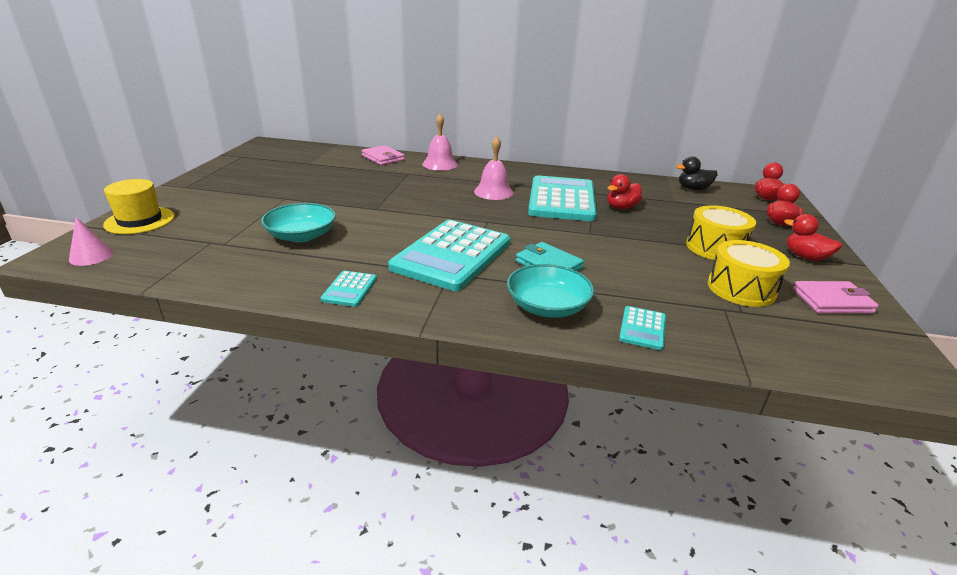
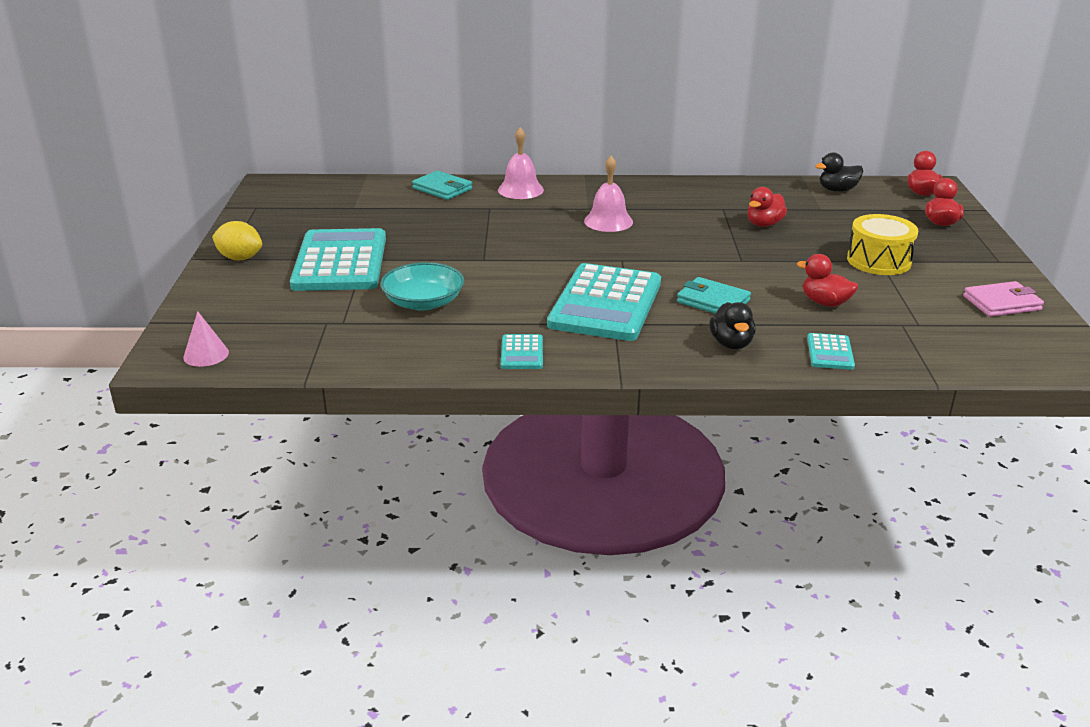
camera: 10 degrees left, 0 degrees up
yellow hat [103,179,175,234] -> none
pink wallet [361,145,405,165] -> turquoise wallet [412,171,472,200]
turquoise bowl [507,264,594,318] -> black duck [709,302,755,349]
turquoise calculator [528,175,597,221] -> turquoise calculator moved to [290,228,386,291]
yellow drum [707,240,790,307] -> none
red duck [784,214,842,261] -> red duck moved to [797,254,858,307]
none -> yellow lemon [212,221,262,260]

